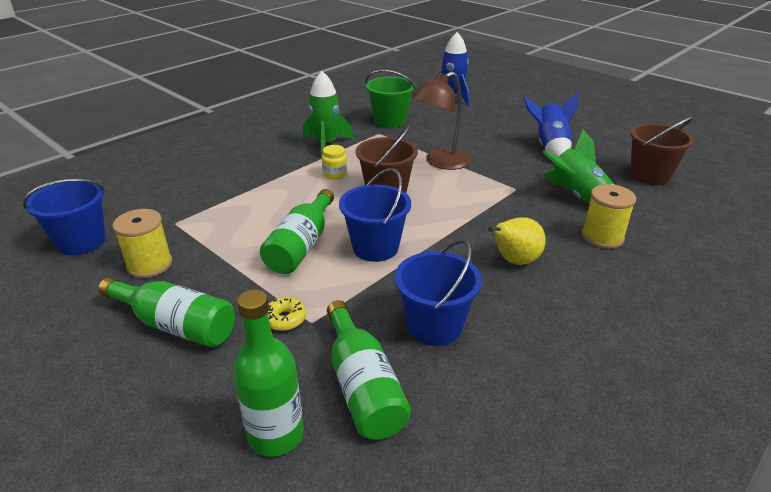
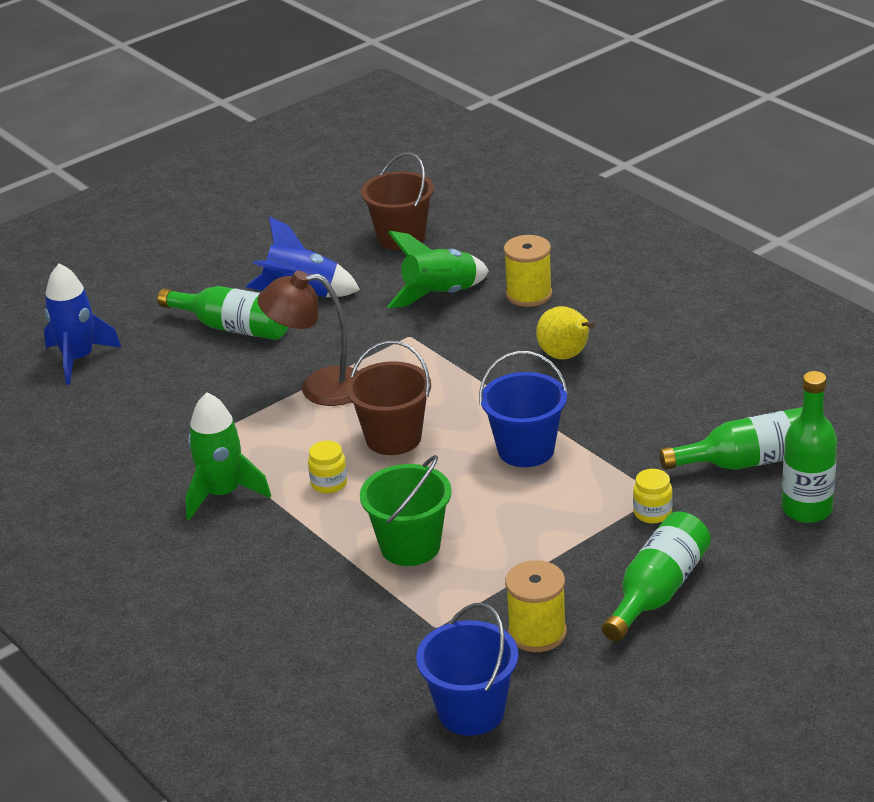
camera: 80 degrees left, 0 degrees up
green bottle [260,189,334,274] -> green bottle moved to [157,286,288,340]
yellow donut [268,297,306,331] -> yellow jar [633,469,673,523]
green bucket [365,70,416,128] -> green bucket moved to [360,455,452,566]
blue bucket [395,240,482,346] -> none
brown lamp [412,71,471,170] -> brown lamp turned 120 degrees clockwise [258,271,358,406]

